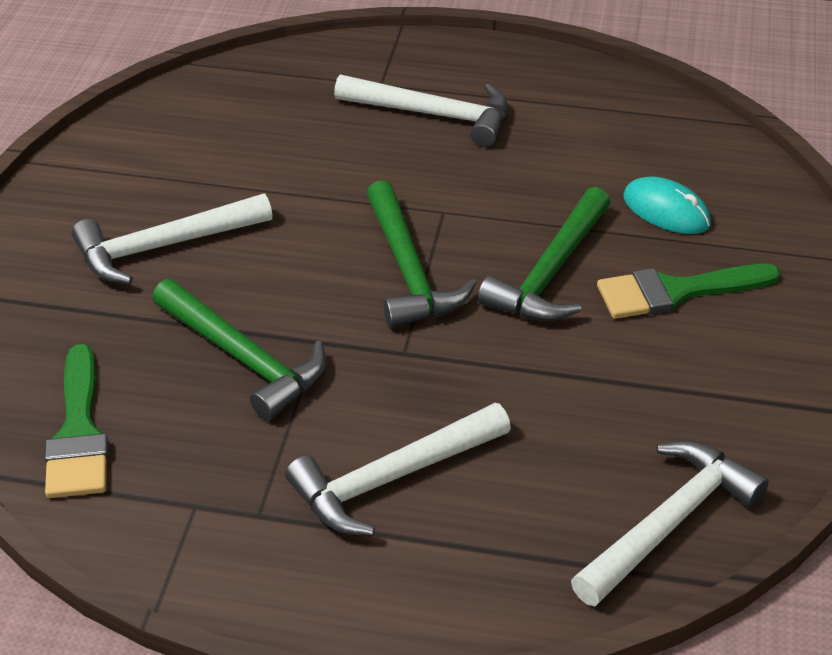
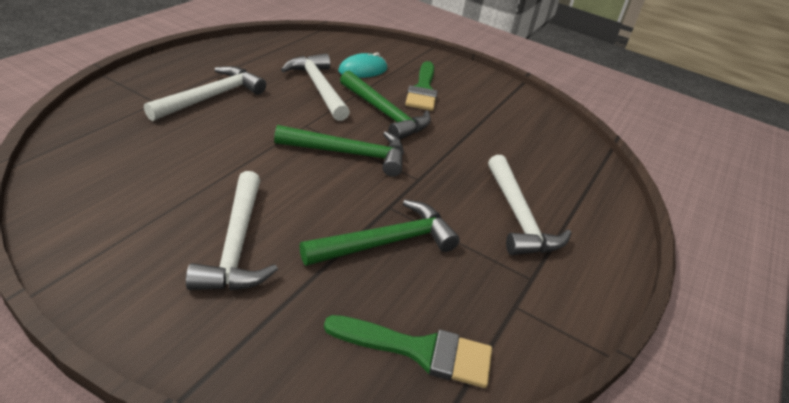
camera: 75 degrees left, 5 degrees down
white hammer [571,441,769,607] -> white hammer moved to [281,53,350,121]

